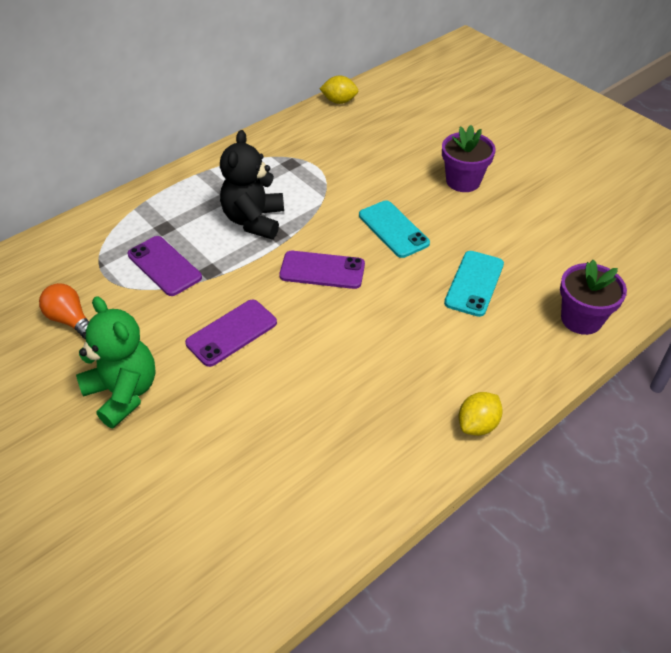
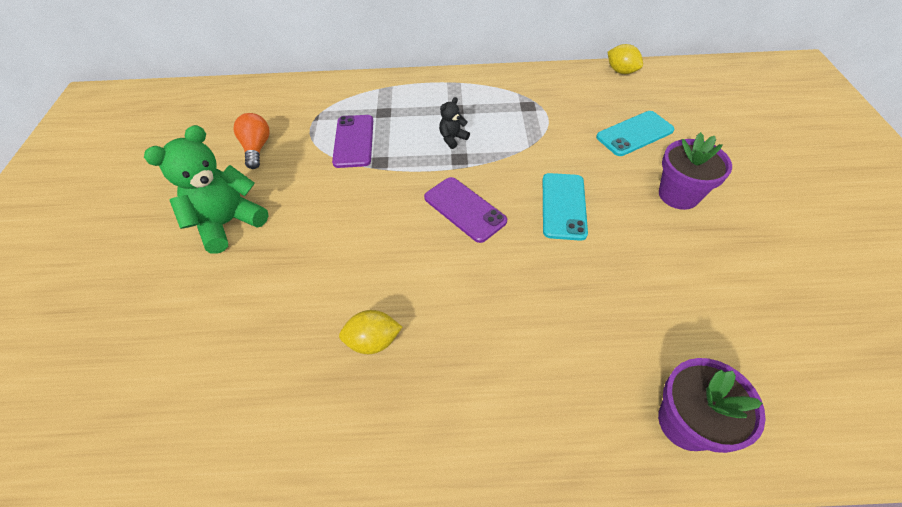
camera: 40 degrees right, 5 degrees up
green teddy bear [76,296,156,428] -> green teddy bear turned 135 degrees counterclockwise [144,125,268,254]
purple phone [185,300,277,367] -> none
black teddy bear [220,130,284,239] -> black teddy bear [439,97,470,149], size x0.47
turquoise phone [444,251,504,317] -> turquoise phone moved to [596,111,674,156]
yellow lemon [459,392,503,436] -> yellow lemon moved to [339,310,402,354]

